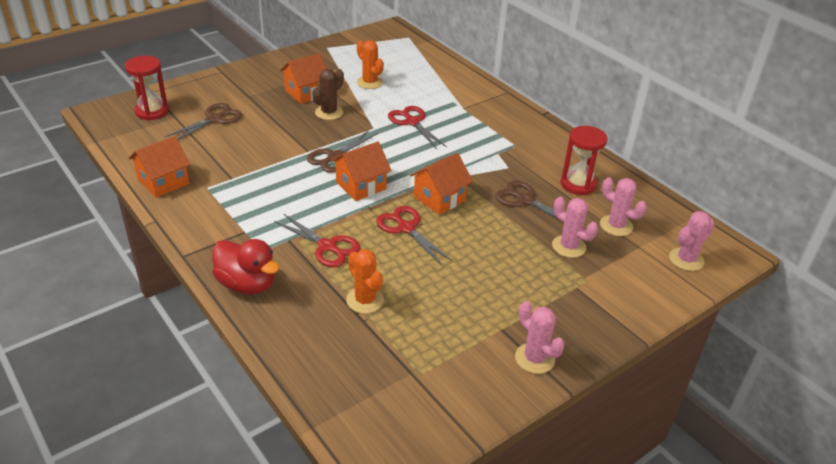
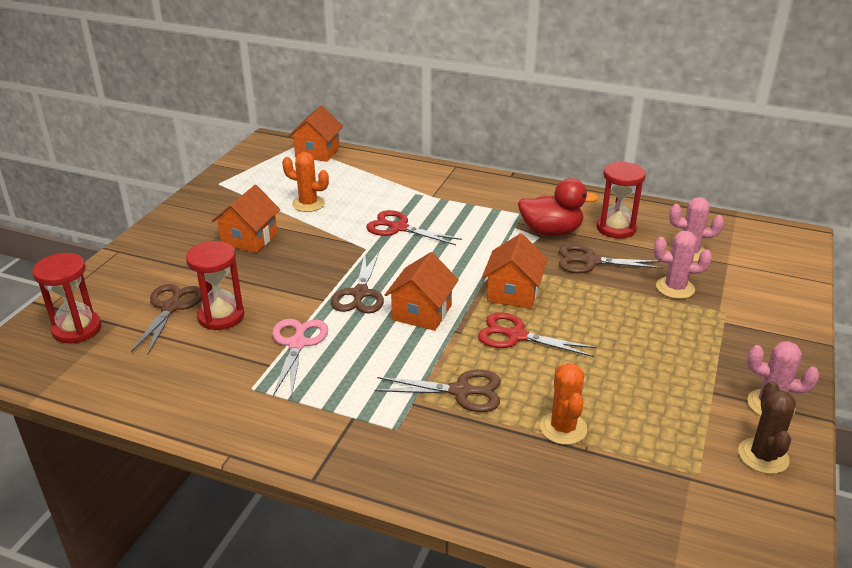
camera: 30 degrees left, 5 degrees down
orange house [129,136,190,198] -> orange house moved to [288,105,343,162]
red duck [212,239,279,294] -> red duck moved to [518,178,599,236]
red scissors [274,214,360,267] -> brown scissors [375,369,501,412]
brown cactus [312,68,344,120] -> brown cactus moved to [738,381,796,474]
orange cactus [346,249,384,314] -> orange cactus turned 60 degrees clockwise [540,363,587,445]
pink cactus [669,211,715,271] -> none
none -> red hourglass [186,241,244,330]
none -> pink scissors [272,319,328,397]

